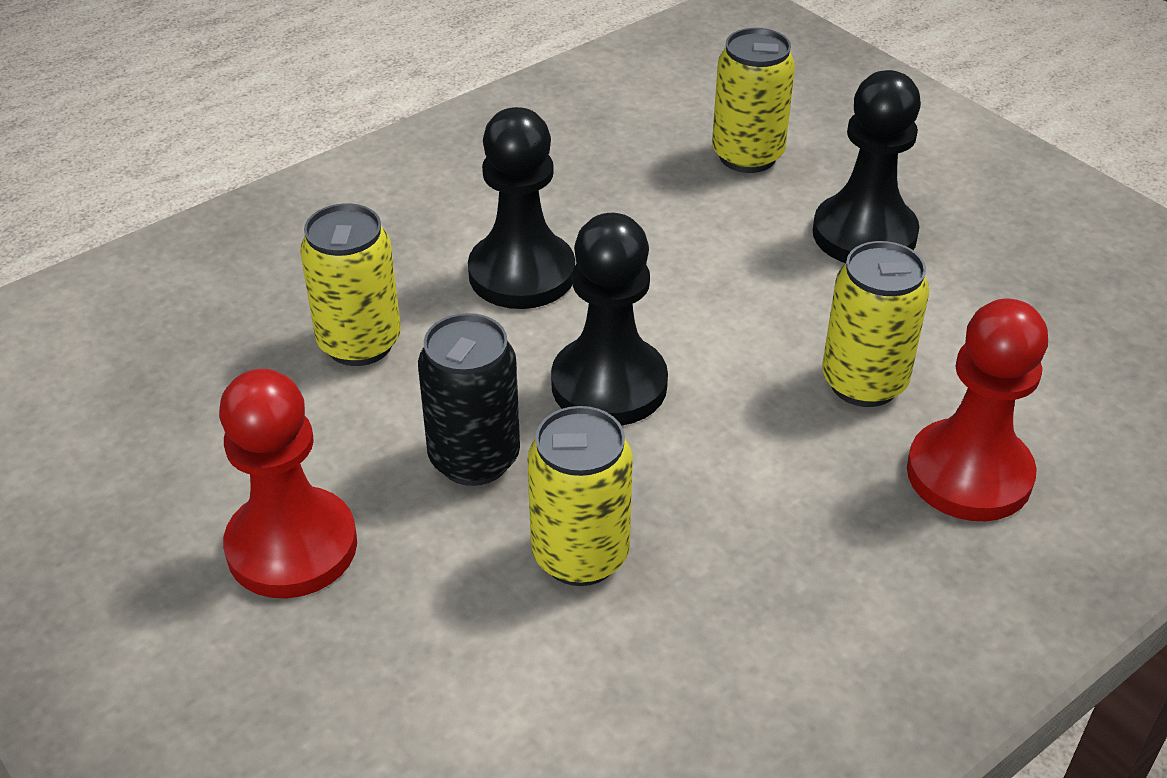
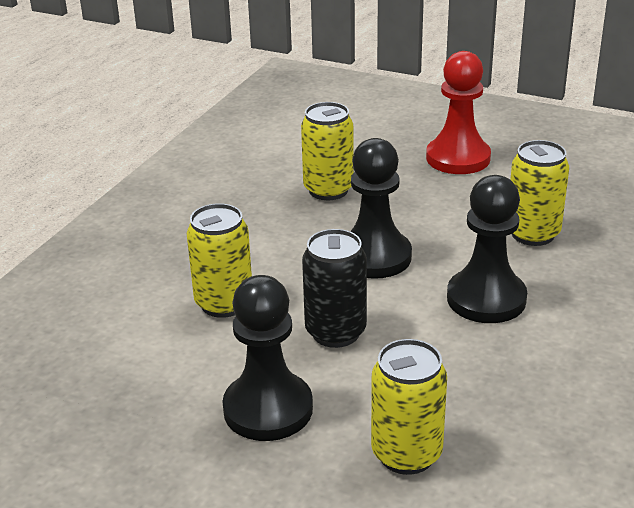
camera: 155 degrees right, 10 degrees down
black can [418,313,520,486] -> black can moved to [302,229,367,348]
red pawn [907,299,1048,521] -> none

